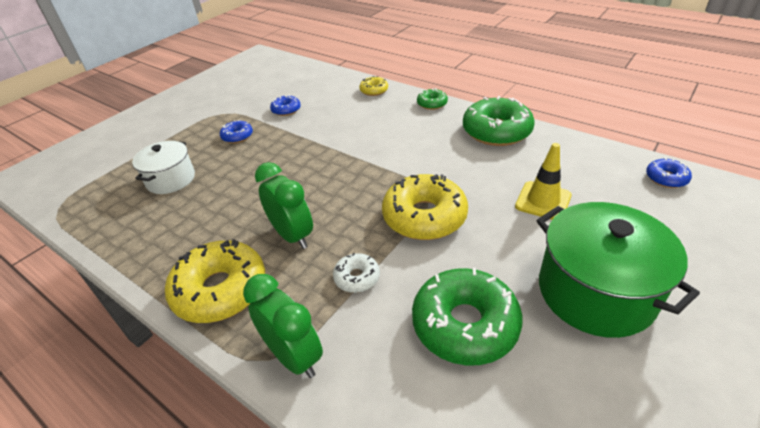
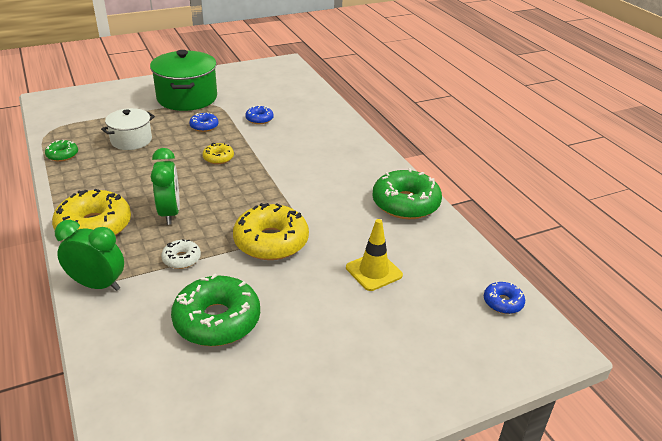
camera: 25 degrees right, 5 degrees down
green clock [243,274,323,378] -> green clock turned 60 degrees counterclockwise [55,220,124,291]
yellow donut [359,76,388,96] -> yellow donut moved to [202,143,234,164]
green donut [417,88,448,110] -> green donut moved to [45,140,78,161]
green pot [536,202,700,338] -> green pot moved to [150,50,217,111]

